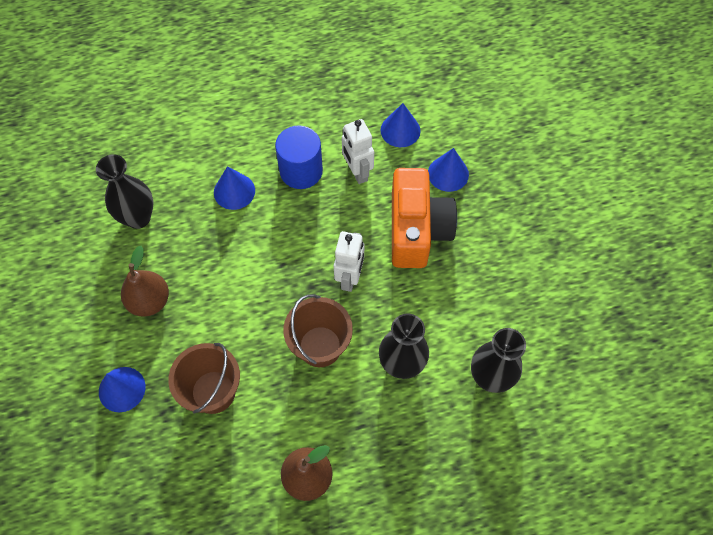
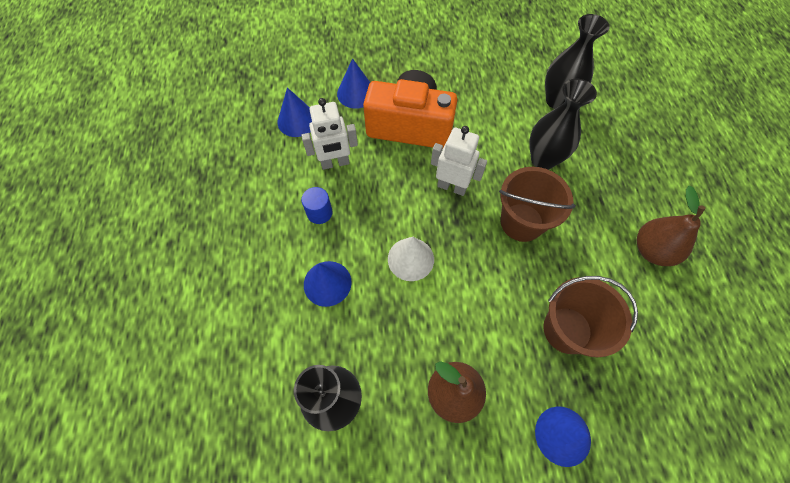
camera: 80 degrees left, 0 degrees up
blue cylinder [275,125,323,189] -> blue cylinder [301,187,332,224], size x0.55
none -> white cone [388,237,434,281]

